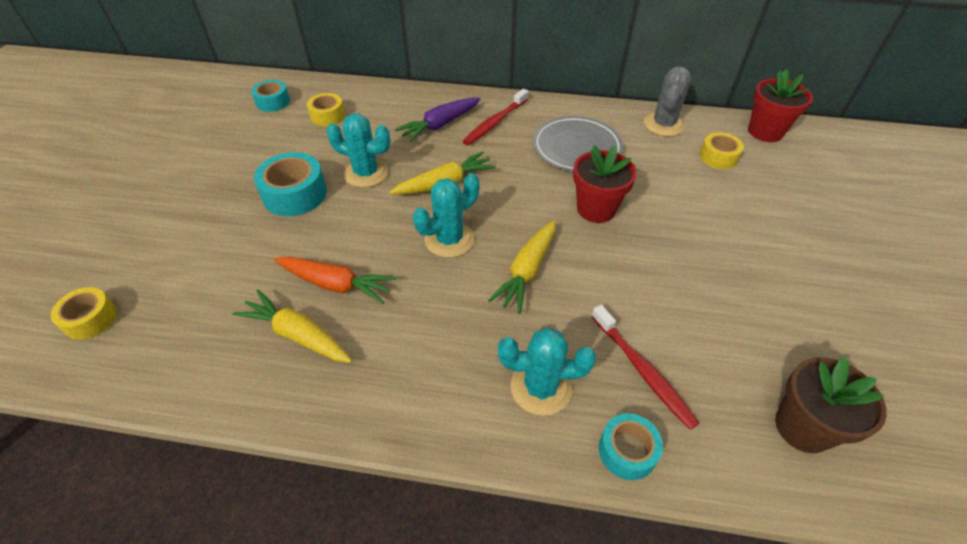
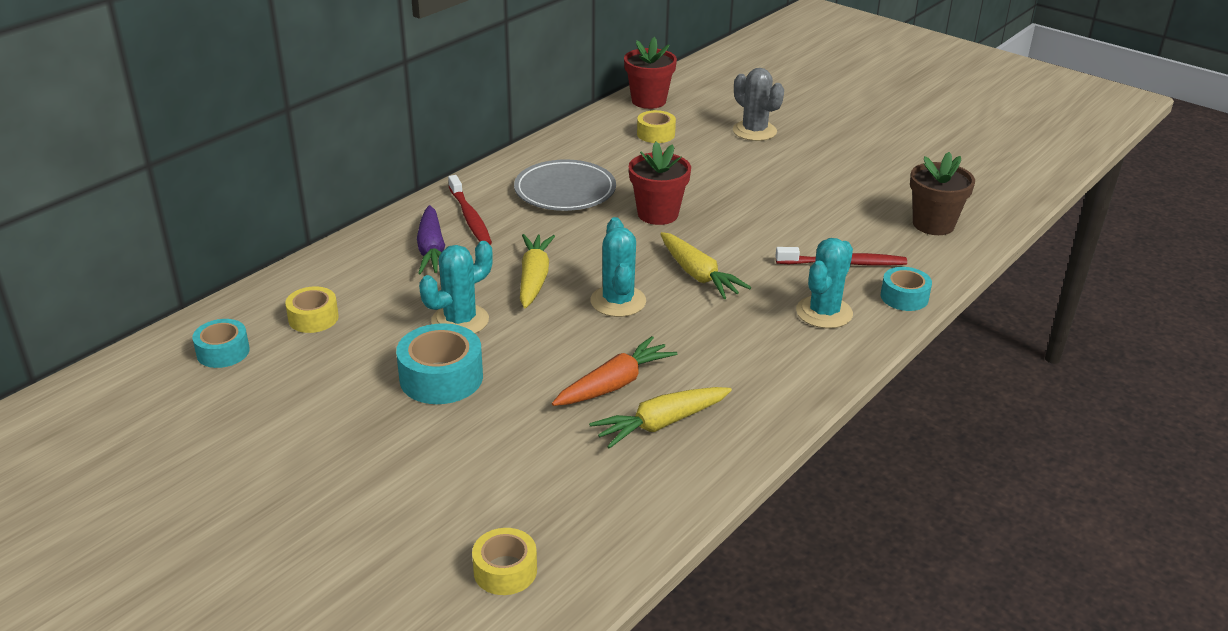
camera: 60 degrees left, 15 degrees down
grey cactus [644,66,691,137] -> grey cactus moved to [733,68,784,141]

